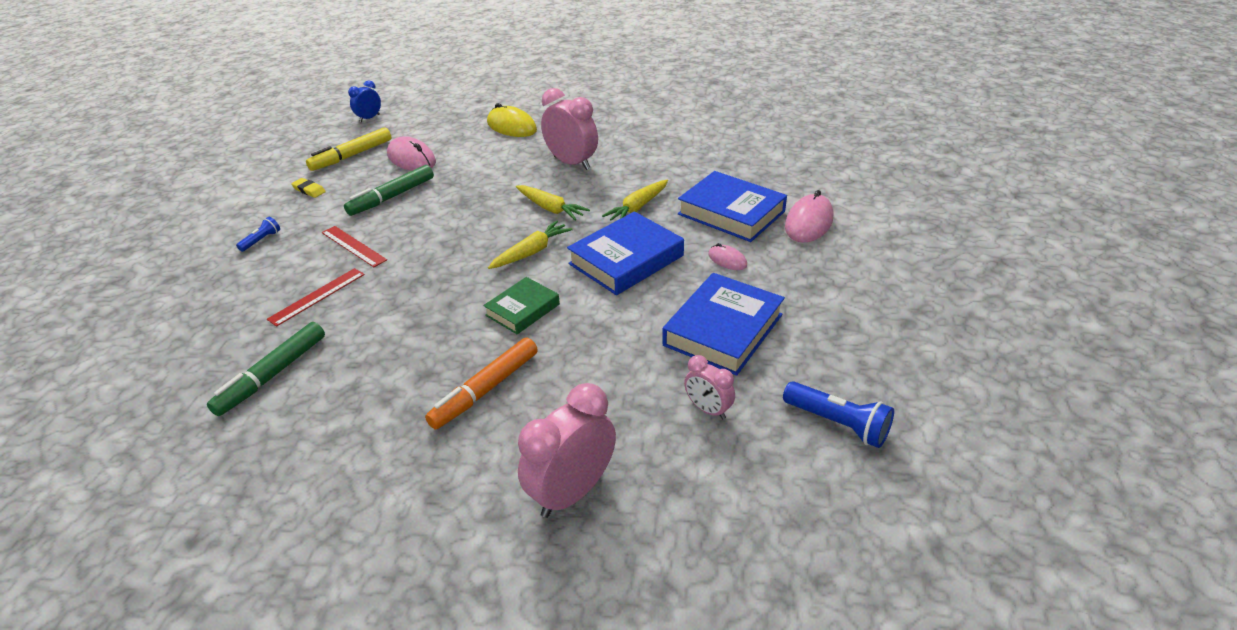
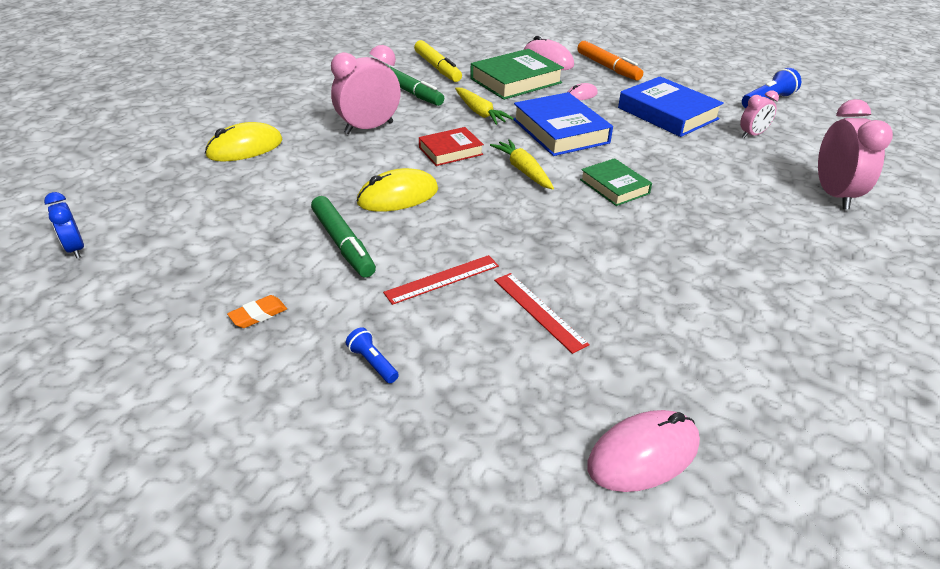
camera: 75 degrees left, 0 degrees up
green marker [207,322,325,416] -> green marker moved to [385,64,444,106]
yellow eraser [291,178,326,198] -> orange eraser [227,295,287,328]
yellow marker [306,127,391,171] -> yellow marker moved to [414,40,462,82]
pink mouse [387,136,436,171] -> pink mouse moved to [587,410,700,492]
orange marker [425,338,538,429] -> orange marker moved to [577,41,643,80]
yellow carrot [516,185,590,221] -> red book [419,127,484,166]
pink clock [518,383,616,518] -> pink clock turned 150 degrees counterclockwise [818,99,893,209]
blue book [678,171,787,242] -> green book [470,49,564,100]
none -> yellow mouse [357,168,438,212]

